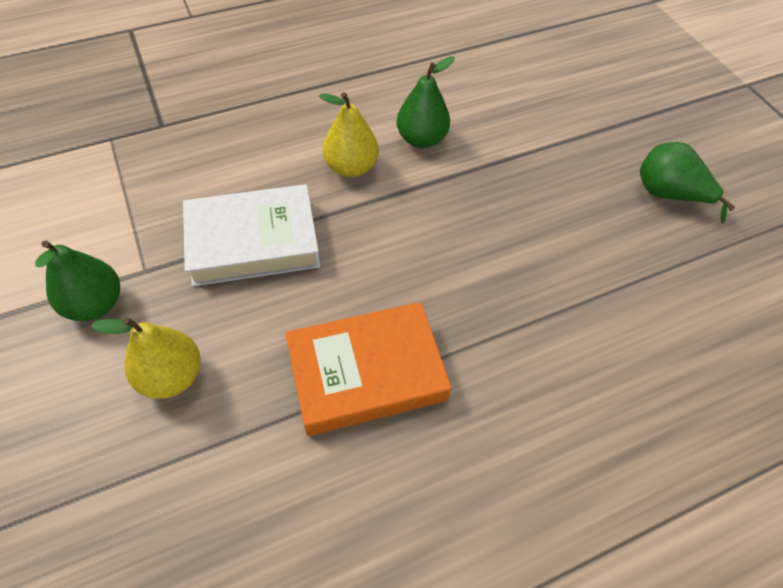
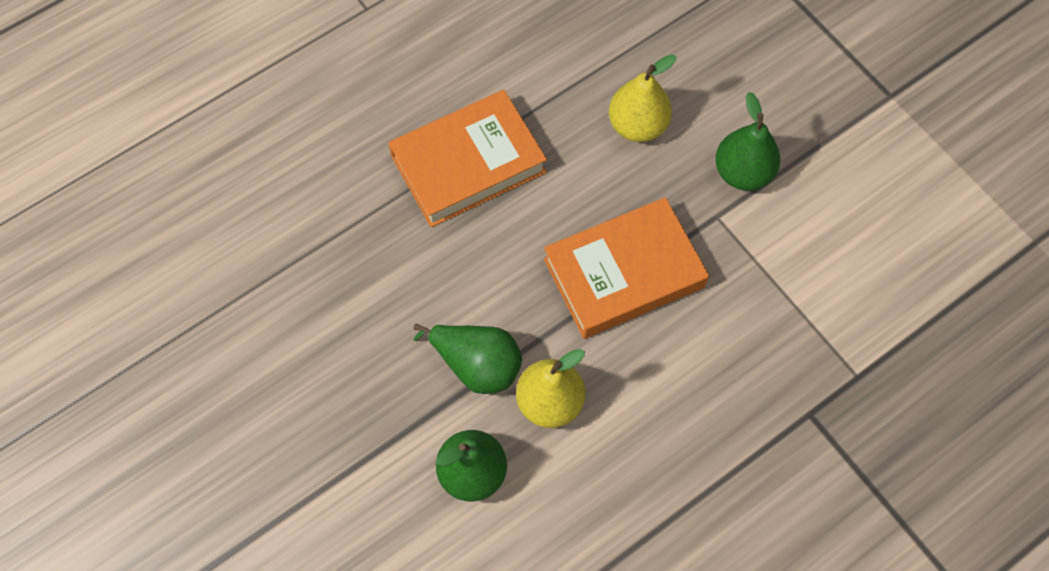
camera: 170 degrees right, 10 degrees up
white book [183,184,320,286] -> orange book [544,197,709,339]
green pear [640,142,735,223] -> green pear moved to [413,324,522,394]

